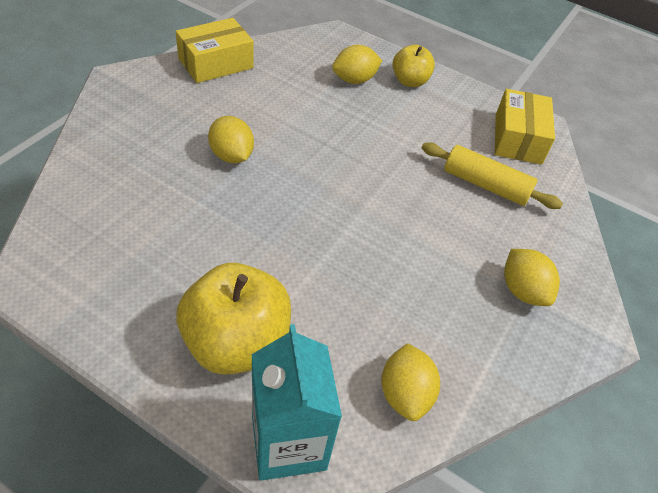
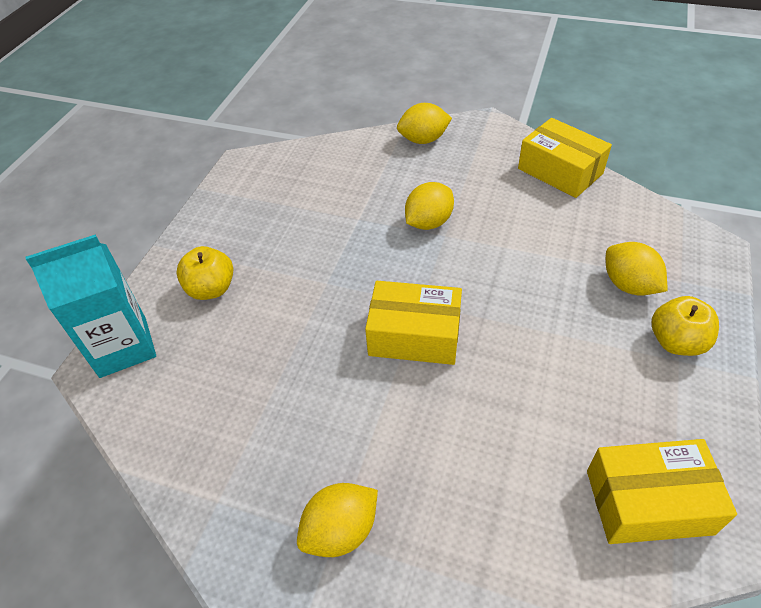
camera: 85 degrees right, 0 degrees up
yellow apple [177,263,291,375] -> yellow apple [176,246,233,300], size x0.58
yellow lemon [381,343,440,421] -> yellow lemon moved to [397,103,452,144]
yellow rolling pin [422,142,563,209] -> none
none -> yellow box [365,281,462,365]

